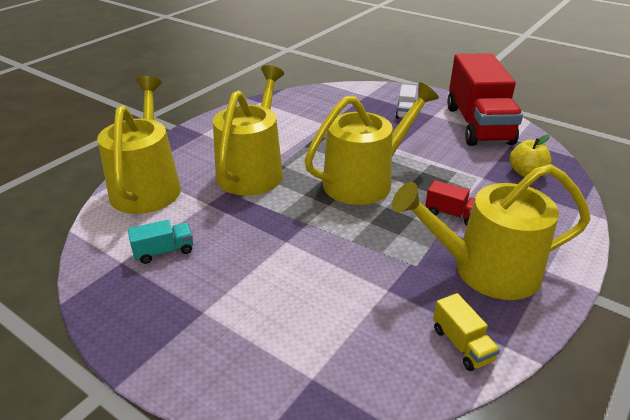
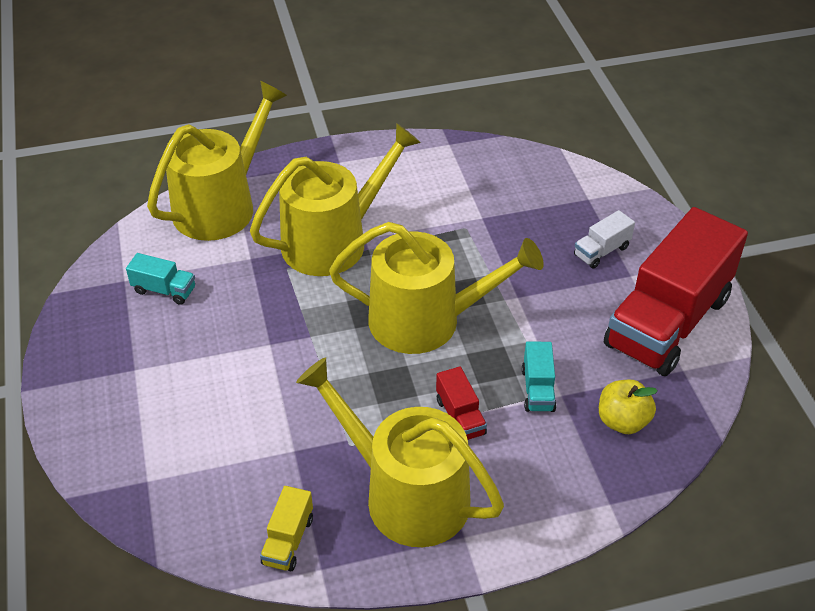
camera: 40 degrees right, 10 degrees up
none -> turquoise truck [522,342,556,412]

